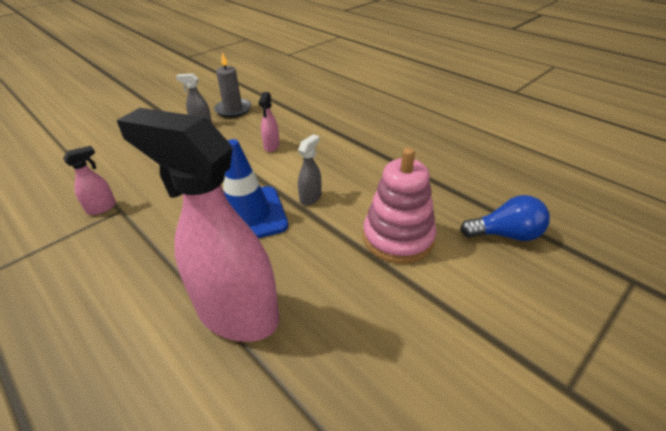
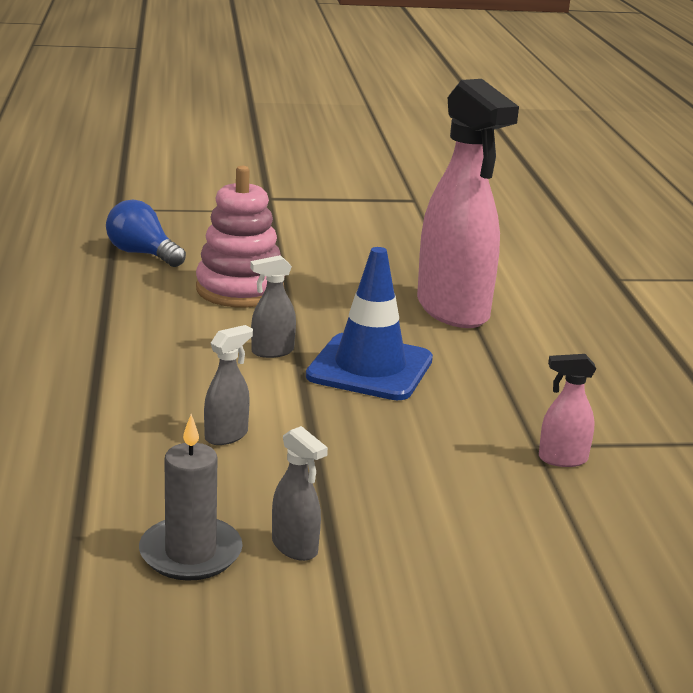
camera: 145 degrees left, 15 degrees down
pink spray bottle [258,92,280,152] -> grey spray bottle [204,325,253,445]

